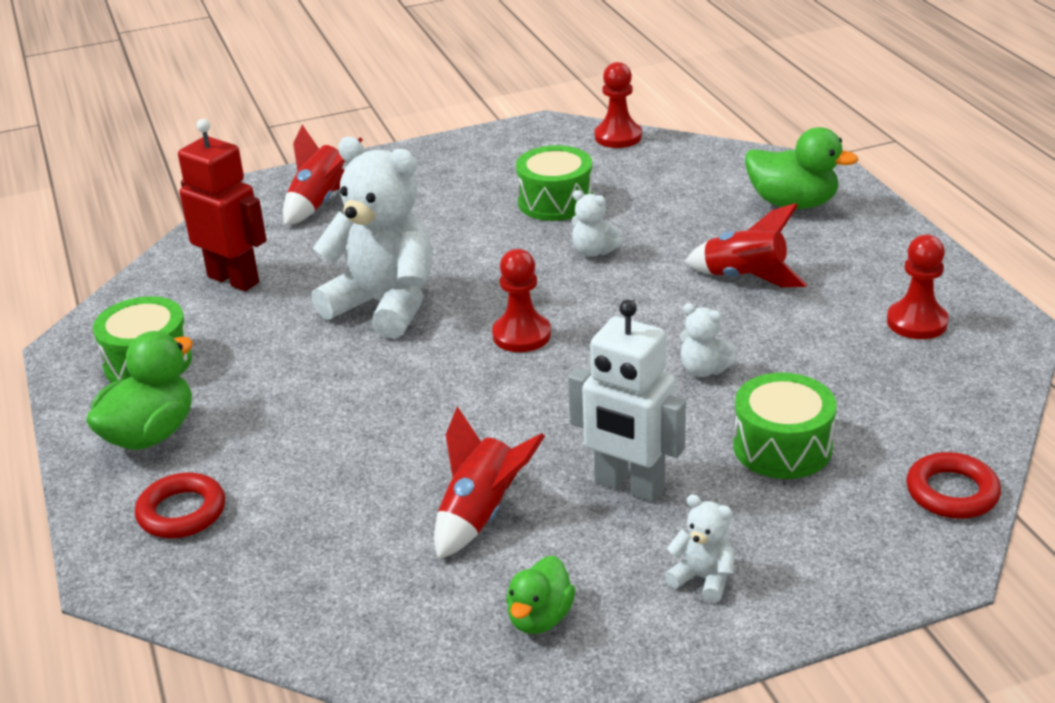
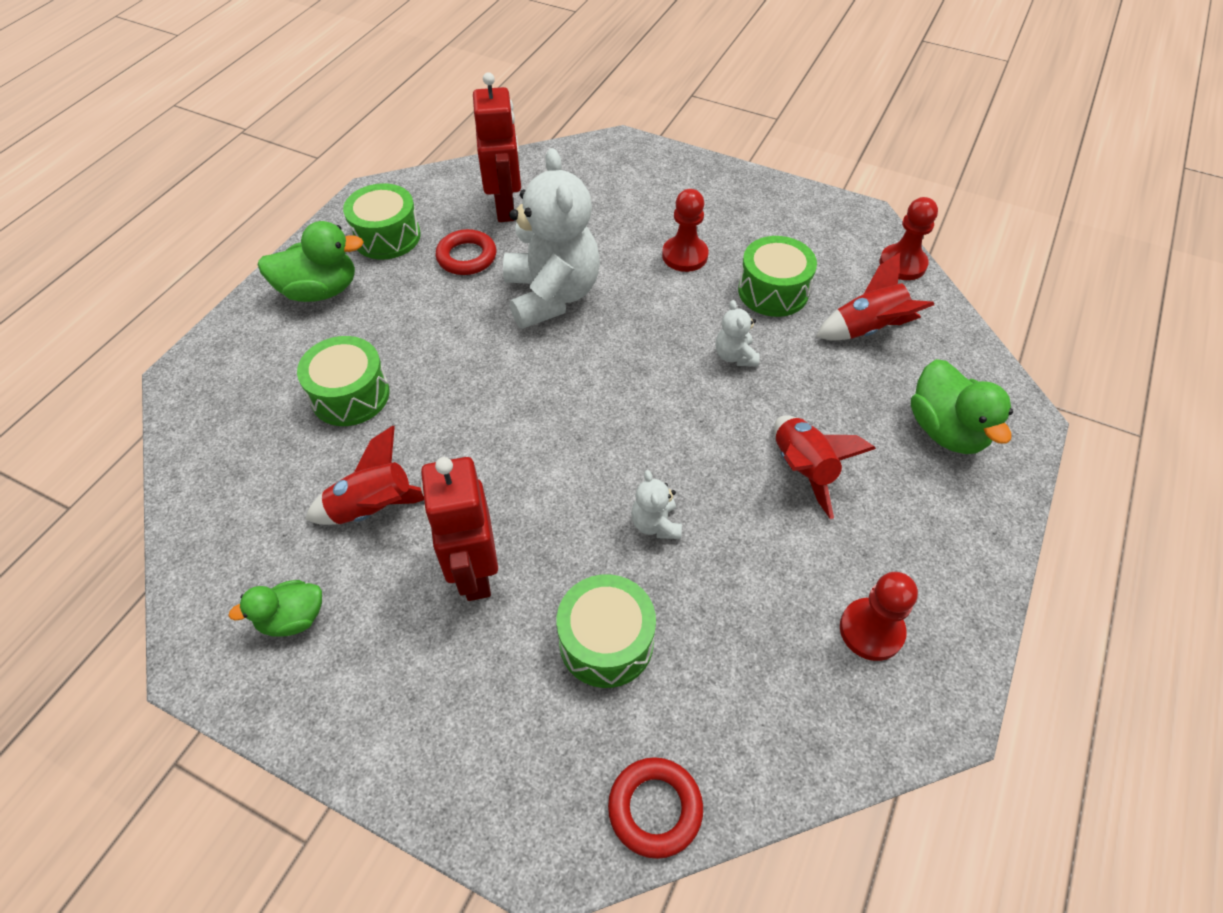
camera: 45 degrees right, 20 degrees up
red ring [135,473,225,538] -> red ring moved to [436,229,496,275]
red rocket [283,125,363,226] -> red rocket moved to [816,253,934,340]
red pawn [492,249,551,352] -> red pawn moved to [662,189,708,272]
white robot [568,300,686,502] -> red robot [421,457,498,601]
white teddy bear [665,494,734,603] -> none
none -> green drum [297,336,390,426]

